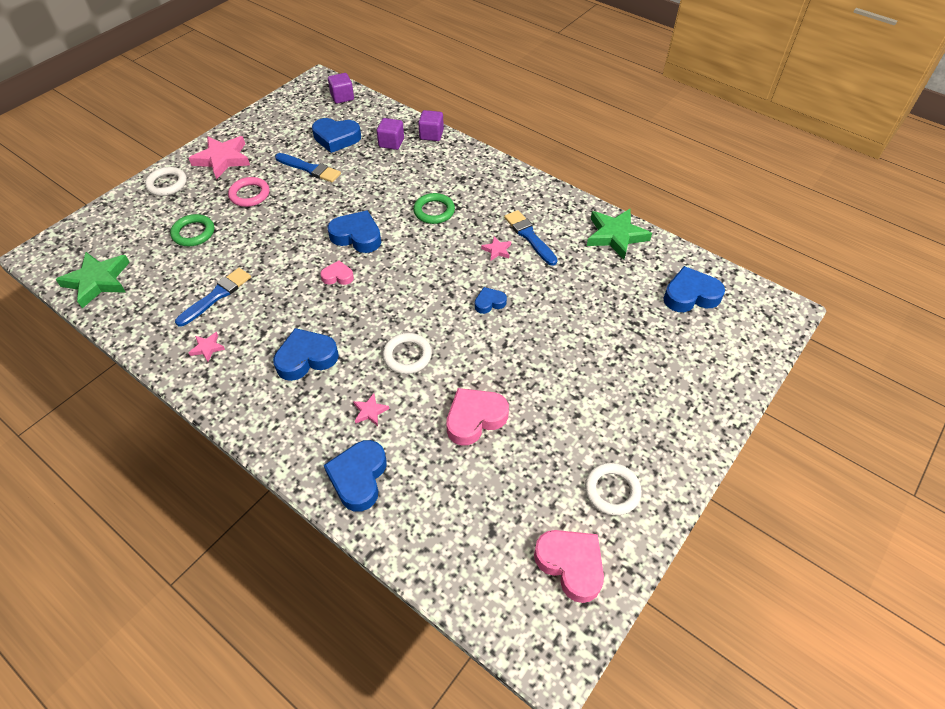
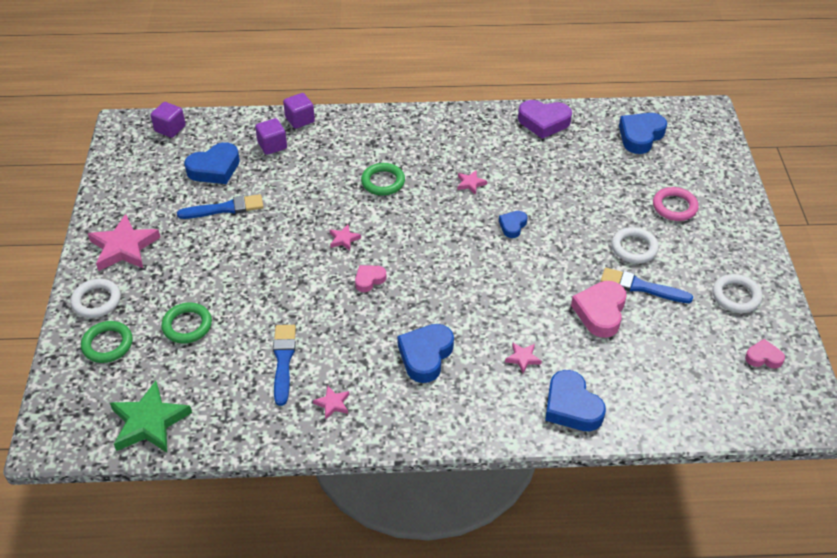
camera: 40 degrees left, 5 degrees down
pink ring [228,177,270,207] -> pink ring moved to [653,187,699,221]
blue heart [327,210,381,253] -> pink star [330,225,361,250]
white ring [383,333,432,374] -> white ring moved to [611,227,659,263]
blue brush [504,210,558,266] -> blue brush moved to [600,268,693,303]
pink heart [534,530,604,603] -> pink heart [745,339,785,369], size x0.56
green star [587,208,652,260] -> purple heart [518,100,572,139]
none -> green ring [81,321,133,363]

